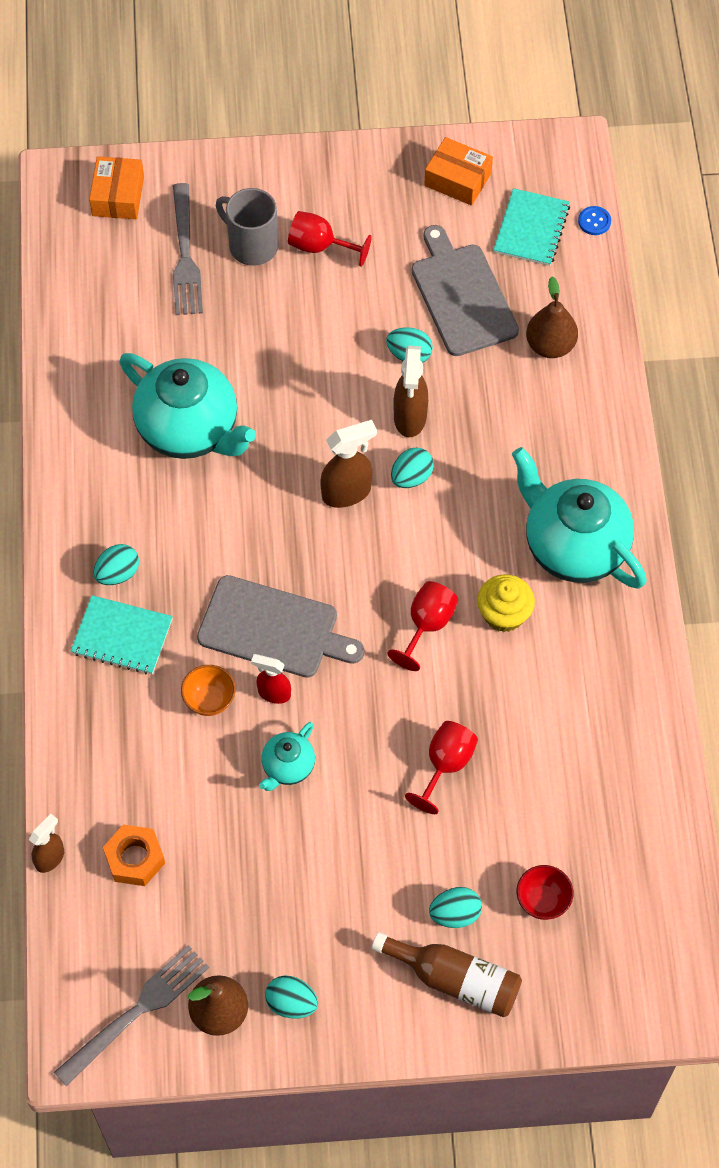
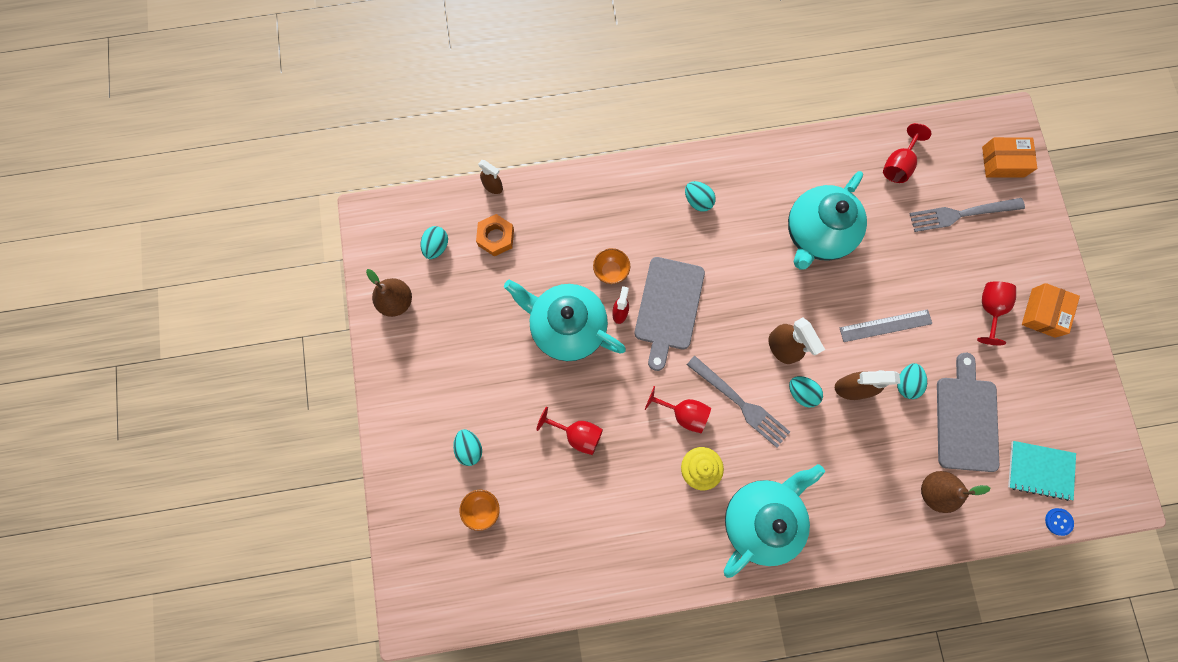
camera: 85 degrees right, 15 degrees up
grey fork [54,945,209,1087] -> grey fork moved to [687,356,790,448]
turquoise notebook [71,595,173,674] -> none
grey mug [216,188,279,266] -> none
turquoise teapot [259,722,315,791] -> turquoise teapot [504,280,626,361], size x2.08
turquoise egg [265,975,318,1019] -> turquoise egg moved to [421,226,448,259]
brown bottle [372,932,522,1017] -> none
grey cutting board [412,225,519,356] -> grey cutting board turned 60 degrees counterclockwise [937,353,999,472]
orange box [425,137,493,206] -> orange box moved to [1022,283,1080,338]
red bowl [517,865,573,920] -> orange bowl [460,490,500,531]
none -> grey ruler [840,309,932,342]
none -> red goblet [883,123,932,183]

